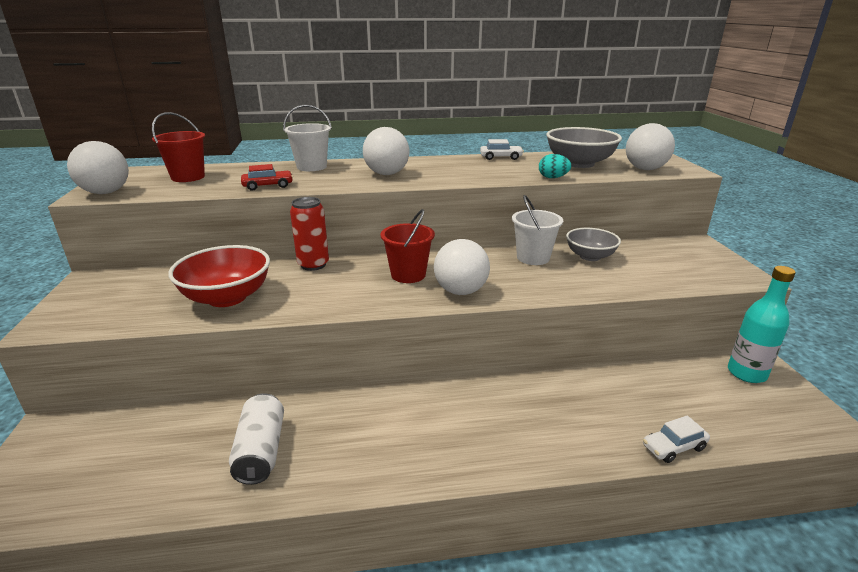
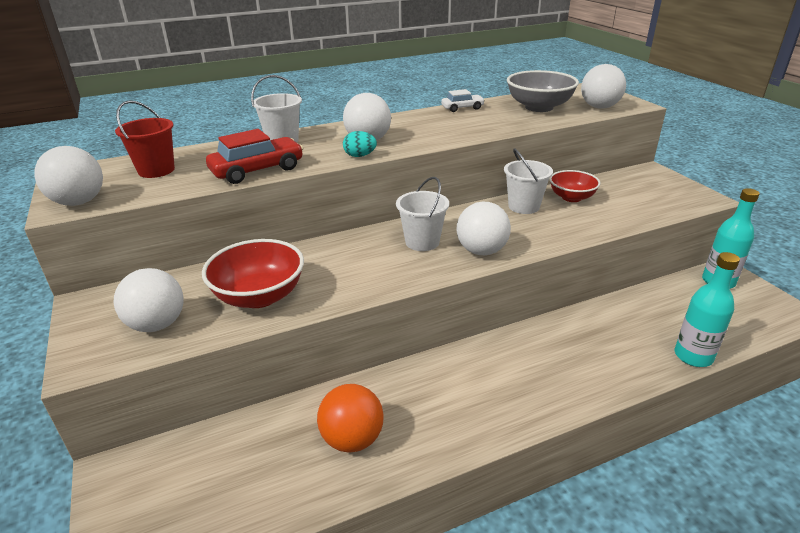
camera: 15 degrees left, 5 degrees up
white can [229,393,284,485] -> orange ball [317,384,383,453]
red car [241,164,293,191] -> red car [206,129,303,184], size x1.73
red can [290,197,329,271] -> none
red bucket [381,209,435,283] -> white bucket [396,177,449,251]
turquoise egg [539,154,571,178] -> turquoise egg moved to [343,131,377,157]
grey bowl [566,228,621,261] -> red bowl [550,170,601,202]
white car [643,416,710,463] -> turquoise bottle [675,252,740,367]
none -> white ball [114,268,183,332]

